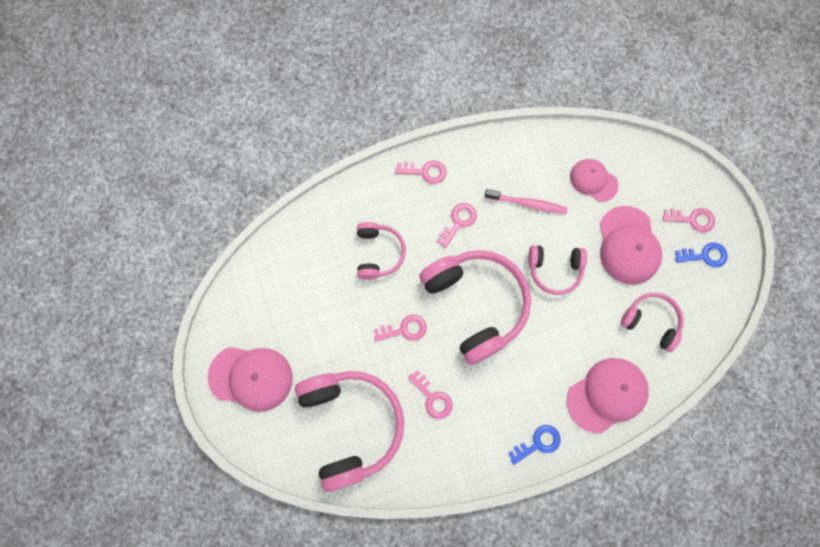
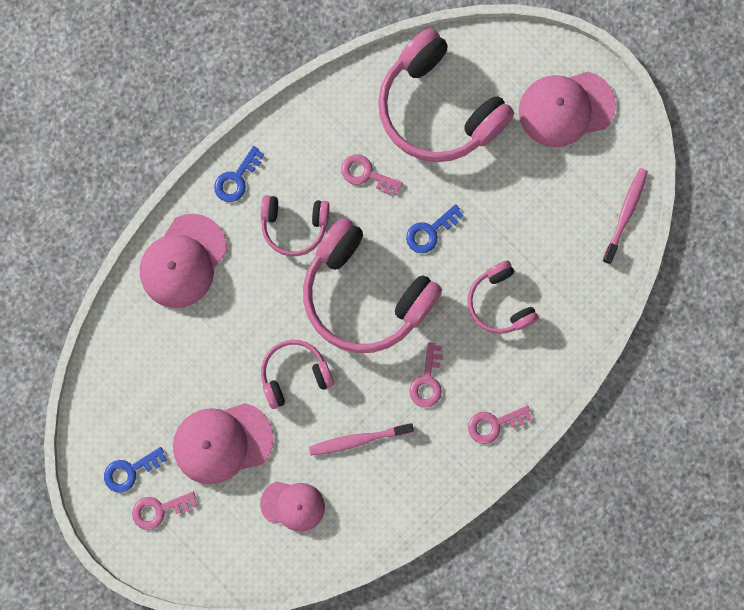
camera: 155 degrees right, 5 degrees up
pink key [374,315,427,342] -> blue key [406,204,464,253]
pink cap [600,206,662,284] -> pink cap turned 75 degrees counterclockwise [173,403,274,484]
pink headphones [620,292,684,352] -> pink headphones moved to [260,195,329,256]
none -> pink toothbrush [602,168,648,264]

